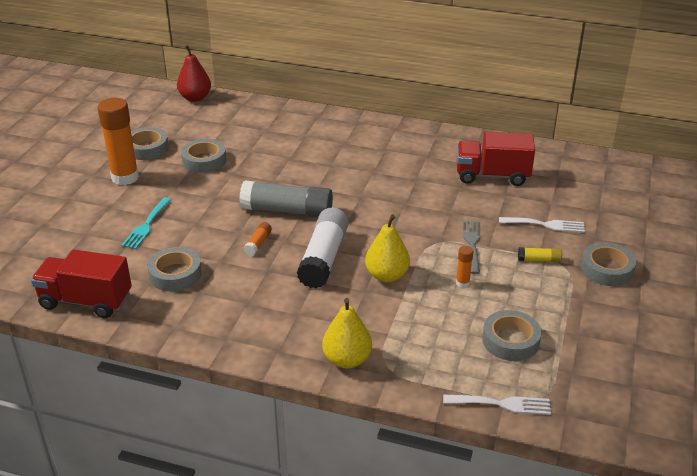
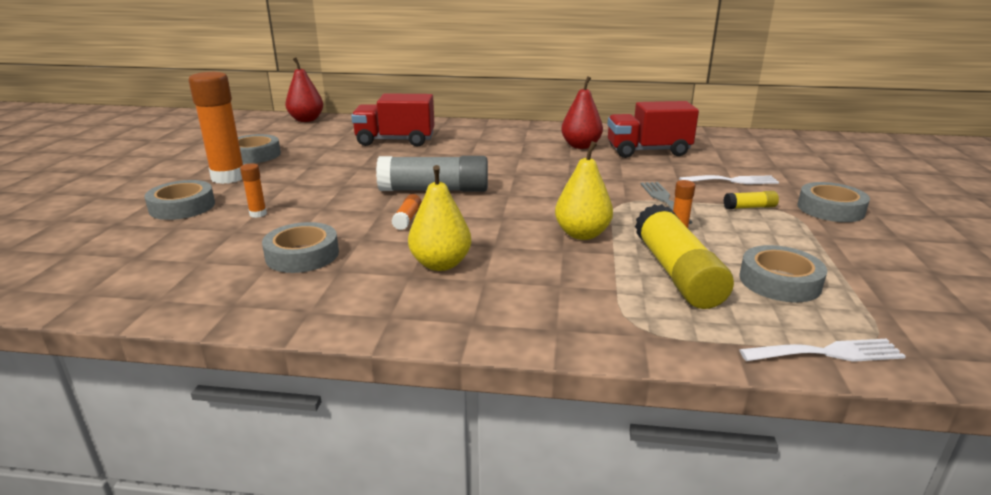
camera: 10 degrees left, 10 degrees down
red truck [31,250,132,318] -> red truck moved to [351,93,435,147]
turquoise fork [121,197,171,249] -> orange glue stick [240,164,267,218]
grey tape [181,139,227,173] -> grey tape moved to [144,180,215,220]
white glue stick [296,207,349,289] -> none
yellow pear [322,298,372,368] -> yellow pear moved to [408,165,471,271]
none -> red pear [561,76,603,149]
none -> yellow glue stick [635,204,734,309]

